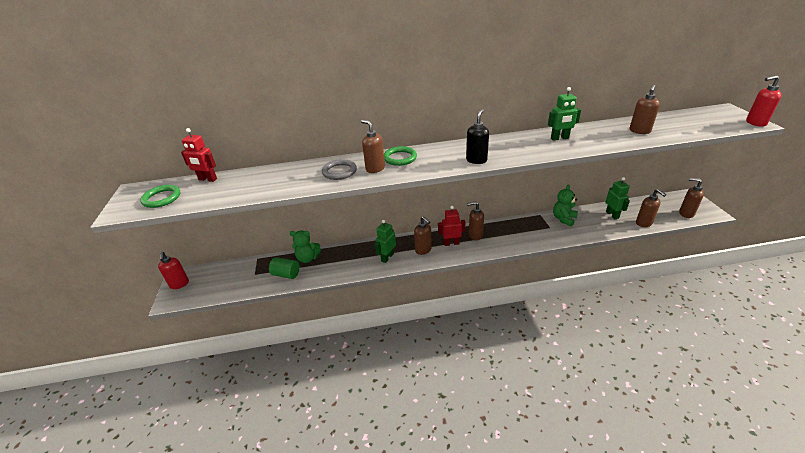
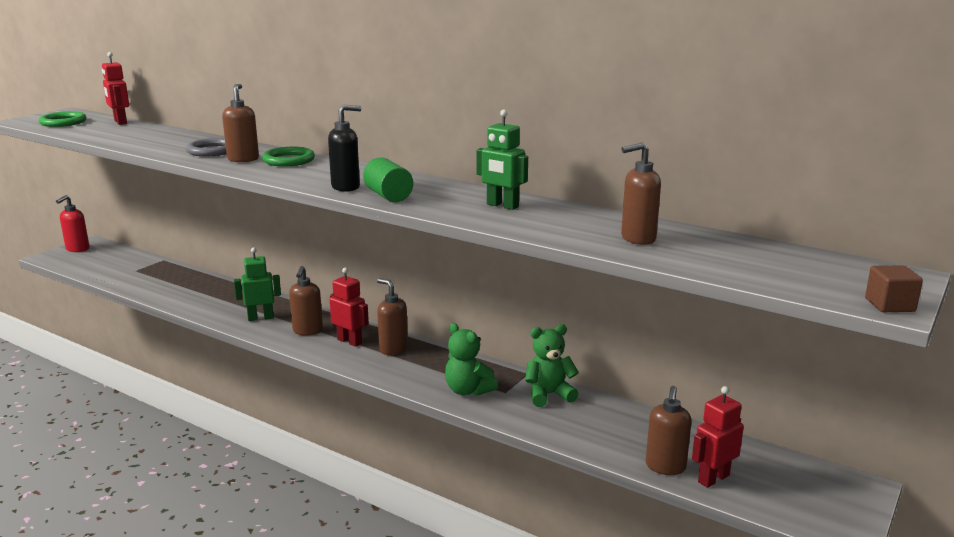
camera: 40 degrees right, 15 degrees down
green cylinder [269,257,300,279] -> green cylinder moved to [363,157,413,202]
green teddy bear [290,230,321,263] -> green teddy bear moved to [445,323,498,396]
green robot [605,177,630,219] -> none
brown soap dispenser [679,178,704,218] -> none
red soap dispenser [746,75,781,127] -> brown cube [865,265,923,312]
none -> red robot [692,386,744,488]

